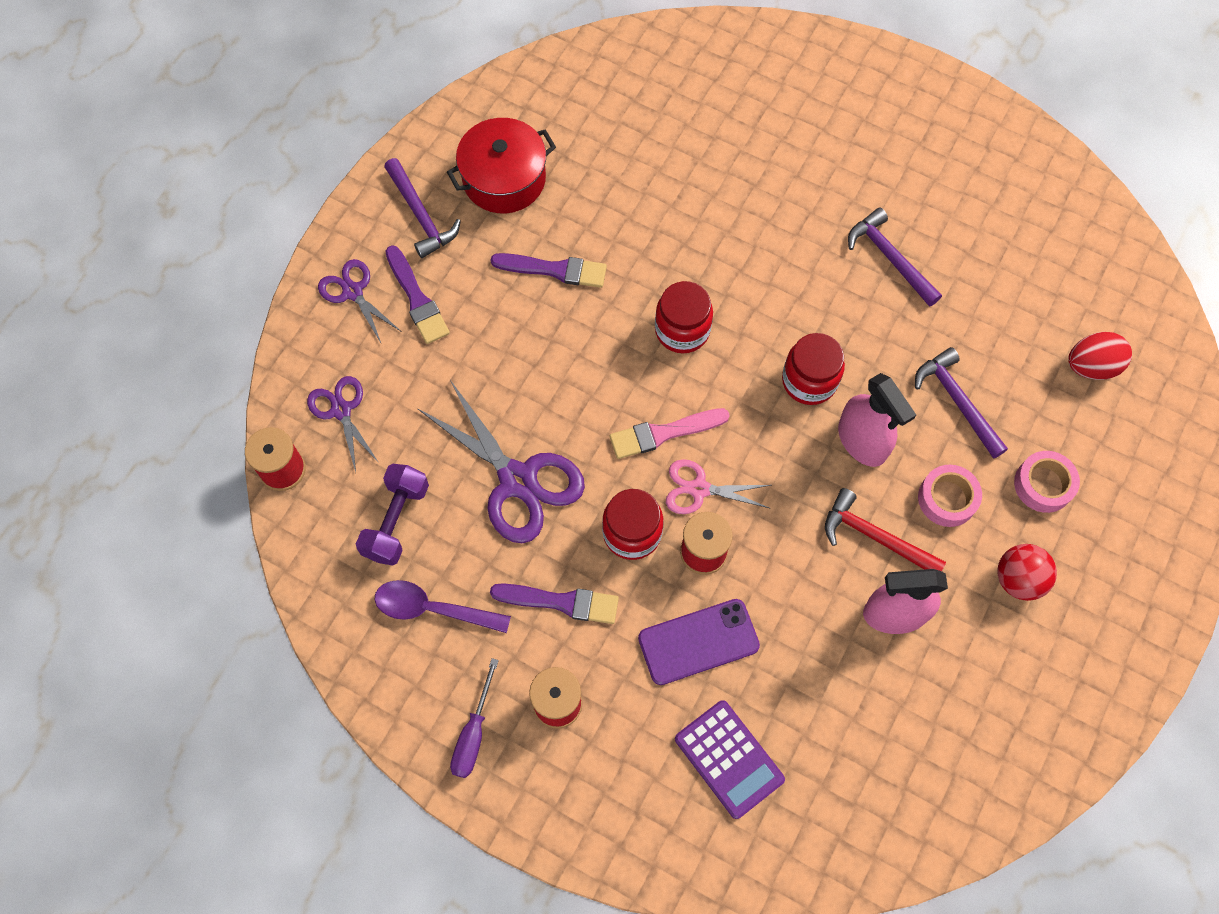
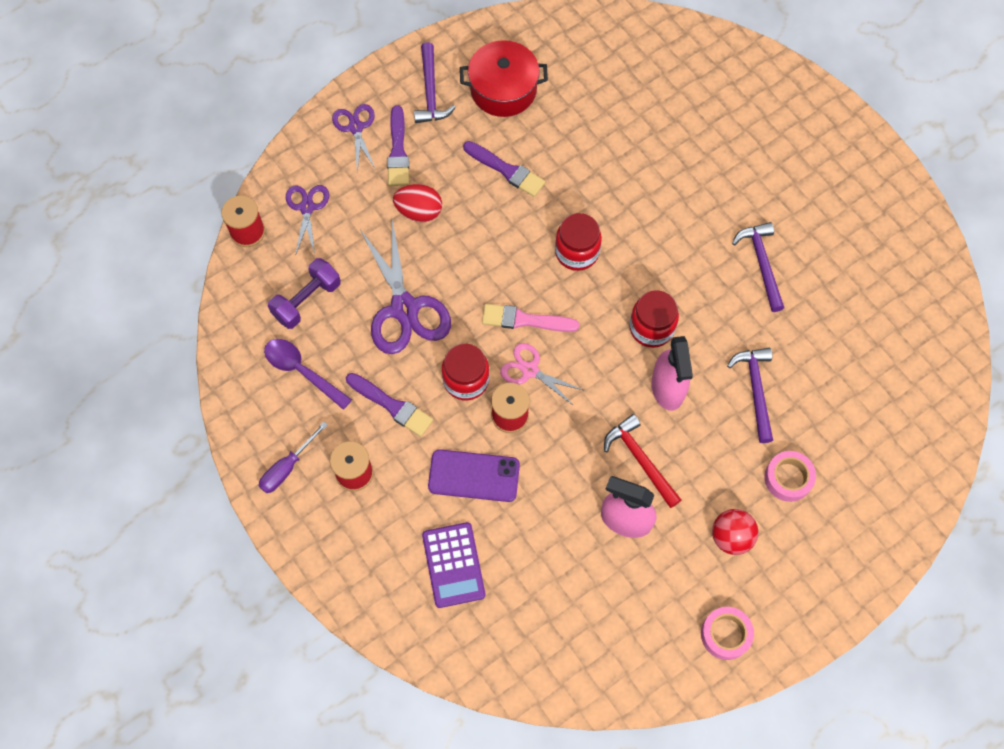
camera: 25 degrees right, 0 degrees up
pink tape [918,465,982,527] -> pink tape moved to [701,607,754,660]
red egg [1068,332,1132,380] -> red egg moved to [393,184,442,222]

